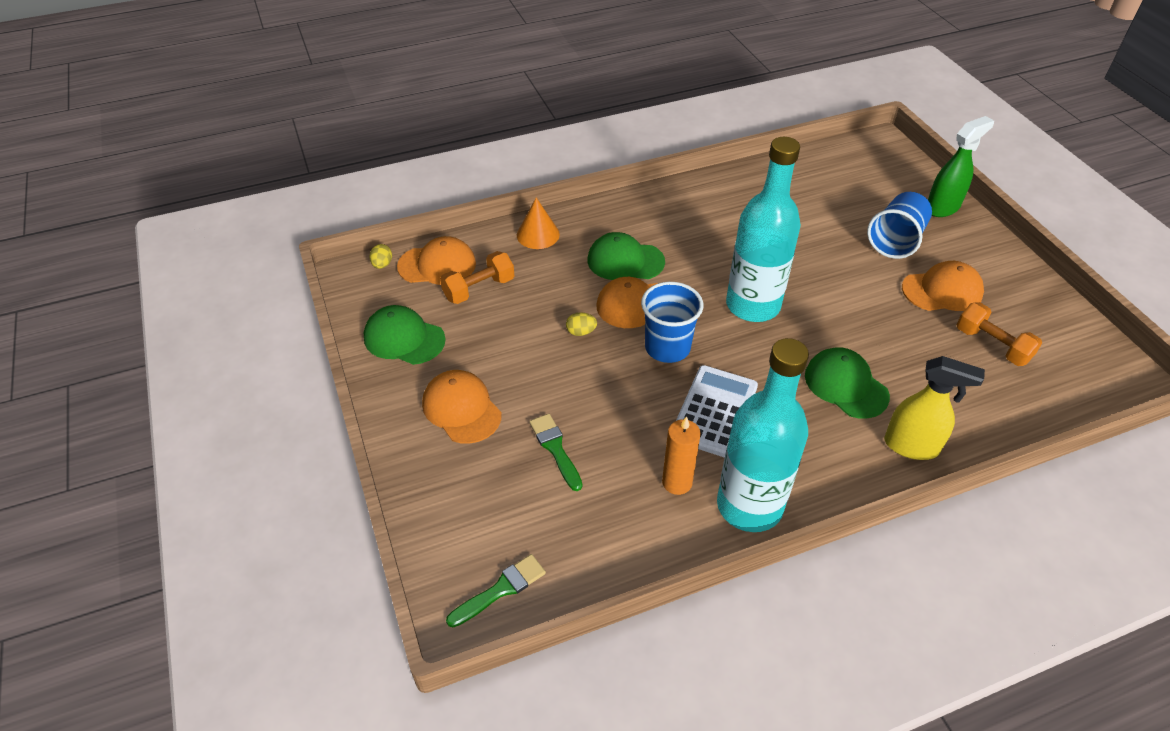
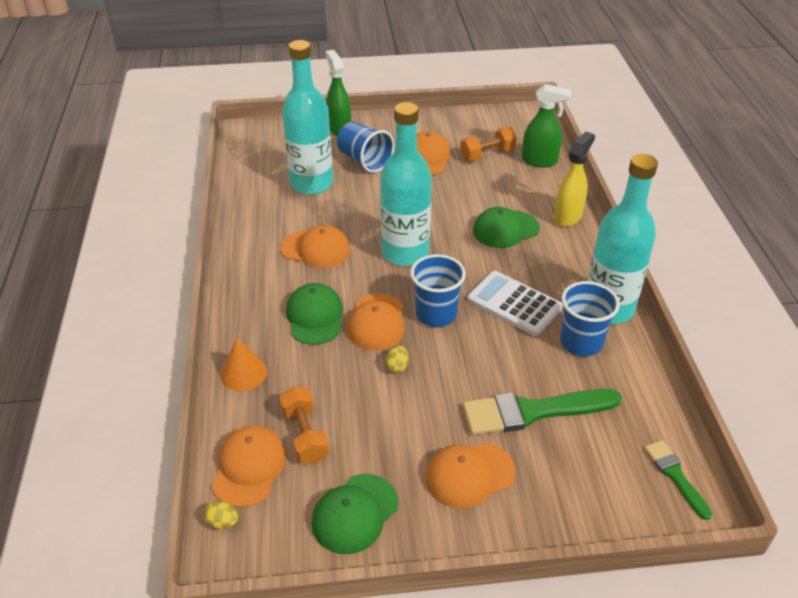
camera: 75 degrees left, 5 degrees down
green brush [529,414,582,491] -> green brush [463,389,622,435], size x1.84
green cap [588,232,665,280] -> green cap turned 150 degrees clockwise [286,283,343,345]
orange candle [662,416,701,495] -> blue cup [560,281,620,356]
none -> orange cap [281,225,351,268]
none -> turquoise bottle [282,40,333,195]
none -> green spray bottle [522,84,571,167]

